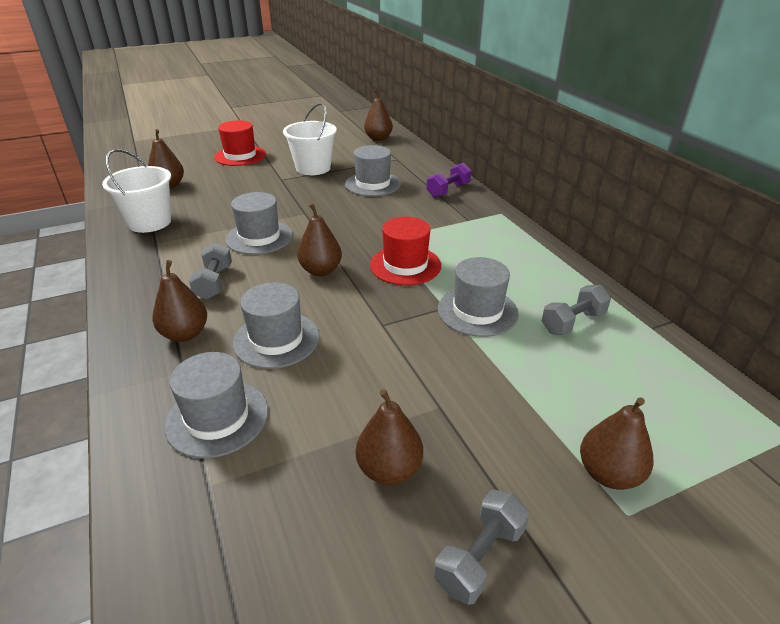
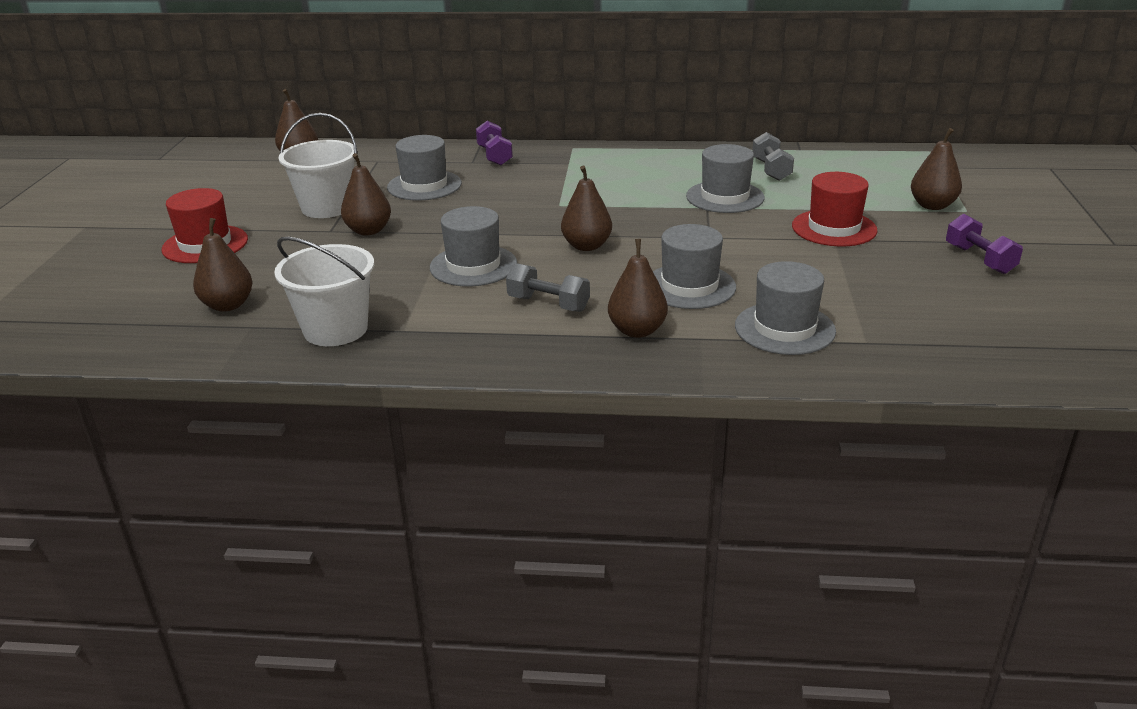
camera: 60 degrees left, 5 degrees down
brown pear [356,389,423,485] -> brown pear moved to [341,153,391,235]
red hat [370,217,441,285] -> red hat moved to [792,172,877,246]
grey dumbbell [434,490,529,605] -> purple dumbbell [946,214,1023,274]

